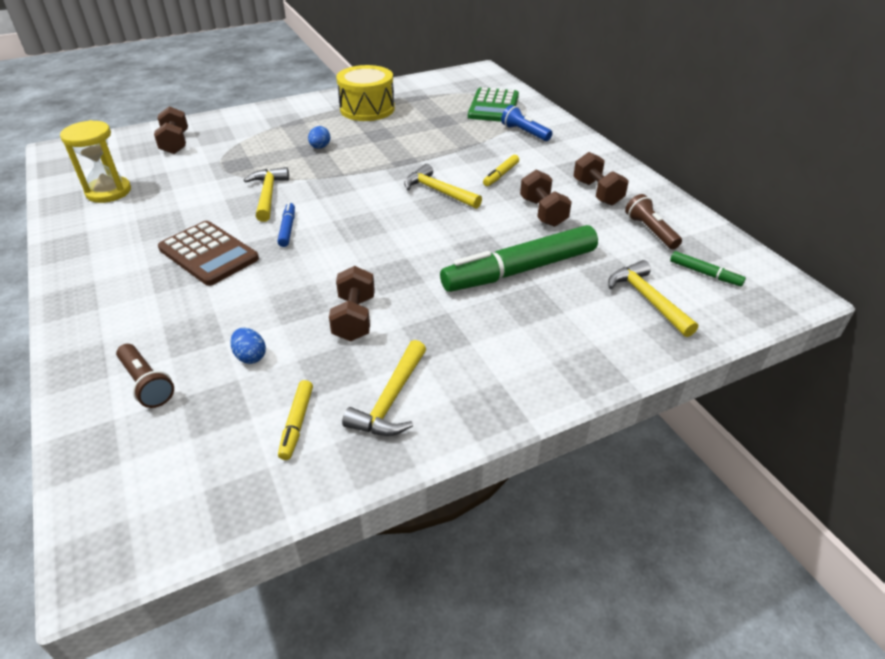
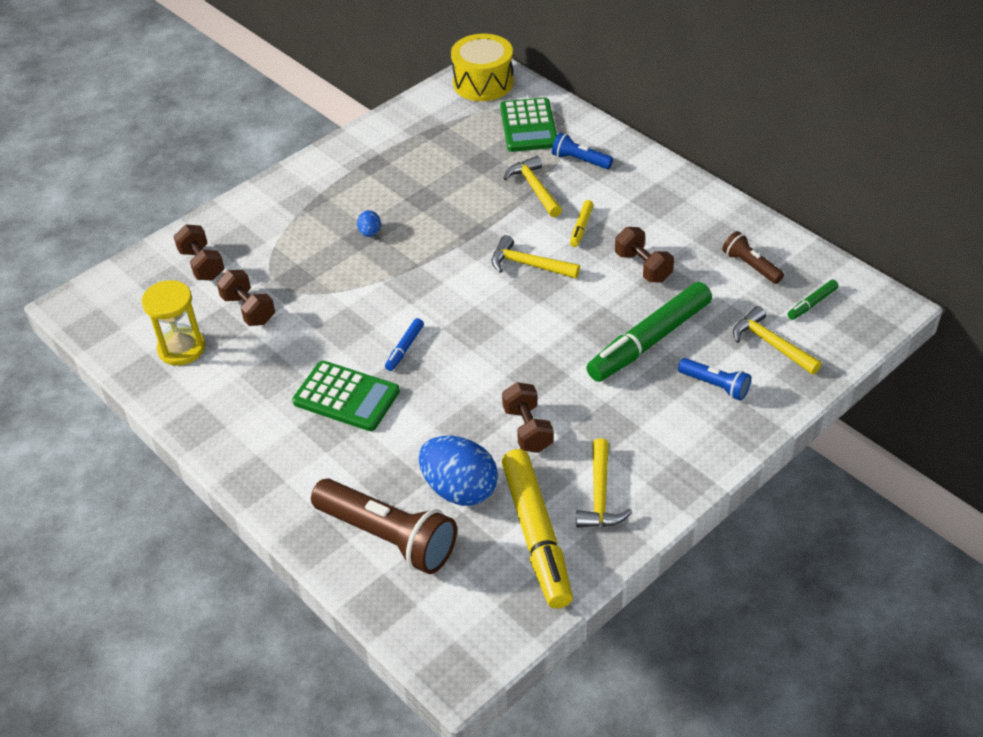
camera: 15 degrees left, 5 degrees up
brown flashlight [116,344,174,408] -> brown flashlight [311,479,457,574], size x1.93
brown calculator [158,221,259,286] -> green calculator [292,361,400,431]
blue egg [230,328,266,364] -> blue egg [419,436,498,506], size x2.24
yellow hammer [244,167,289,222] -> yellow hammer moved to [503,156,562,217]
blue marker [277,202,295,247] -> blue marker turned 135 degrees counterclockwise [385,318,424,371]
yellow marker [278,380,313,460] -> yellow marker [501,449,573,609], size x2.33
yellow drum [336,65,395,121] -> yellow drum moved to [451,34,514,101]
brown dumbbell [573,152,629,206] -> brown dumbbell moved to [217,270,275,326]
green marker [670,251,746,286] -> green marker turned 120 degrees clockwise [788,280,839,320]
none -> blue flashlight [678,358,751,401]

